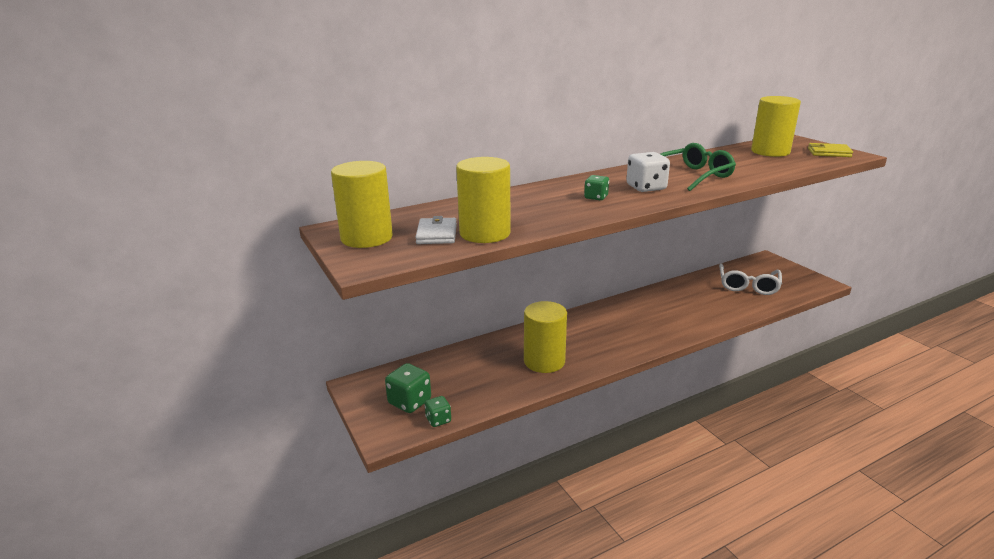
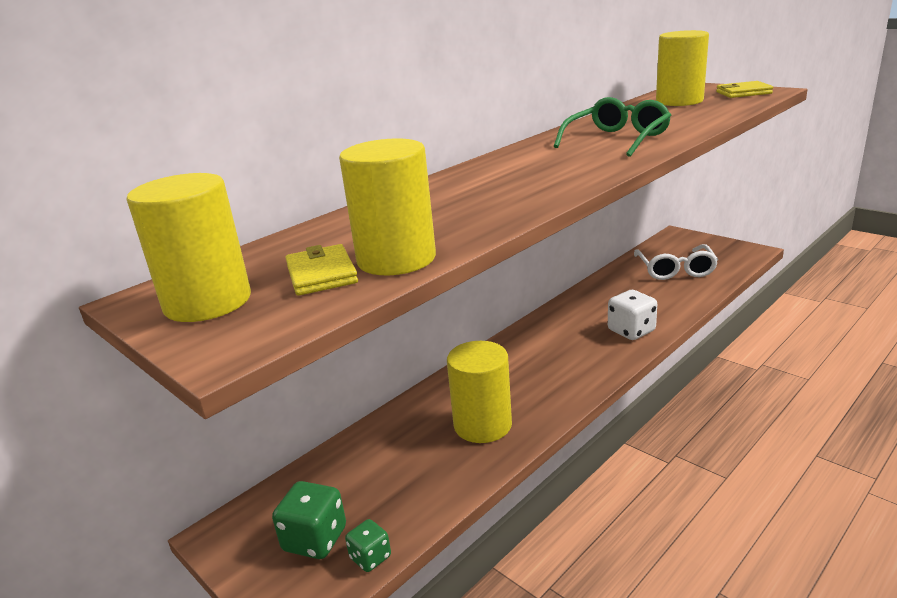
camera: 15 degrees left, 0 degrees up
white wallet [415,216,457,244] -> yellow wallet [285,244,358,296]
green dice [584,175,609,200] -> none
white dice [626,152,670,192] -> white dice moved to [608,290,657,340]

